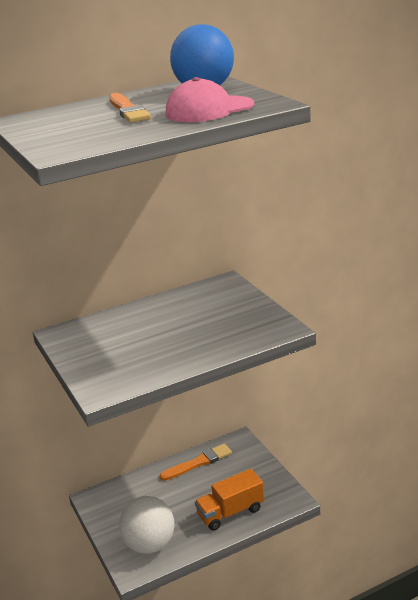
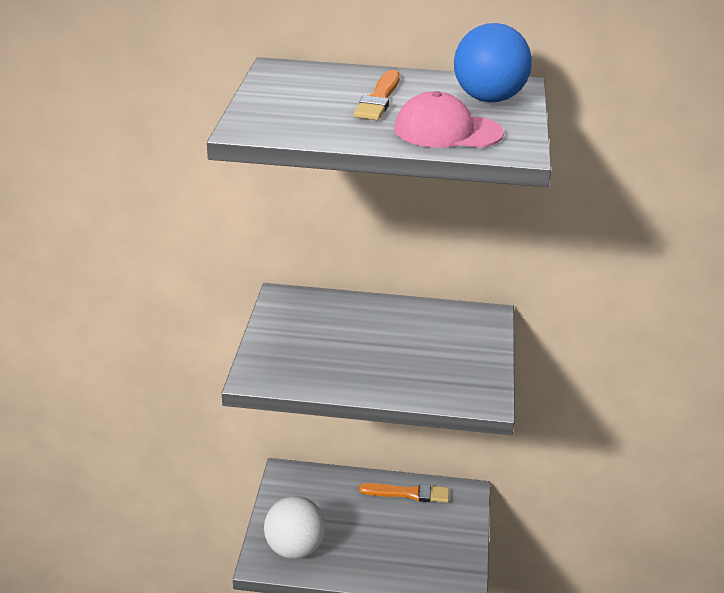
camera: 30 degrees right, 5 degrees up
orange truck [195,469,264,531] -> none

